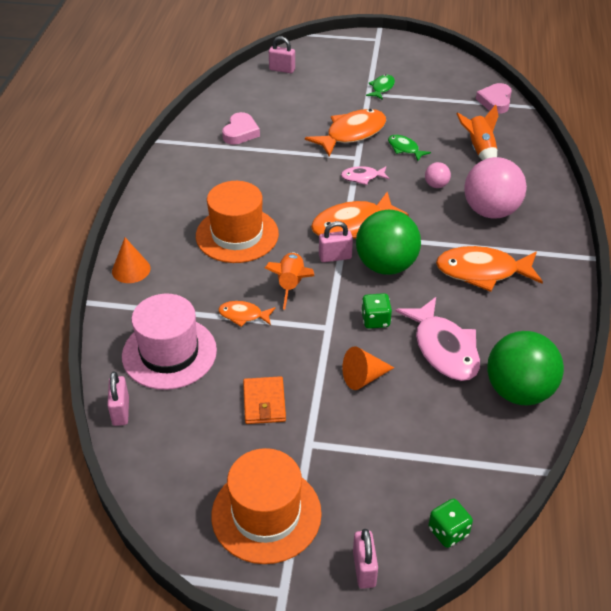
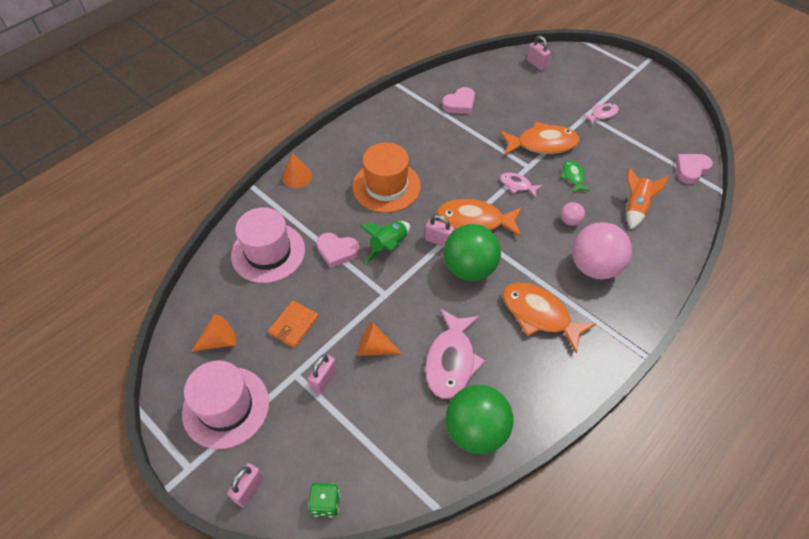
camera: 35 degrees right, 10 degrees up
pink padlock [107,371,129,426] -> pink padlock moved to [308,354,337,394]
orange hat [211,448,322,564] -> pink hat [182,360,269,449]
orange fish [218,301,275,327] -> pink heart [317,233,360,268]
orange rocket [265,253,314,310] -> green rocket [360,221,410,263]
green dice [361,293,392,329] -> none
green fish [366,75,395,100] -> pink fish [582,103,619,125]
none -> orange cone [191,315,236,352]

